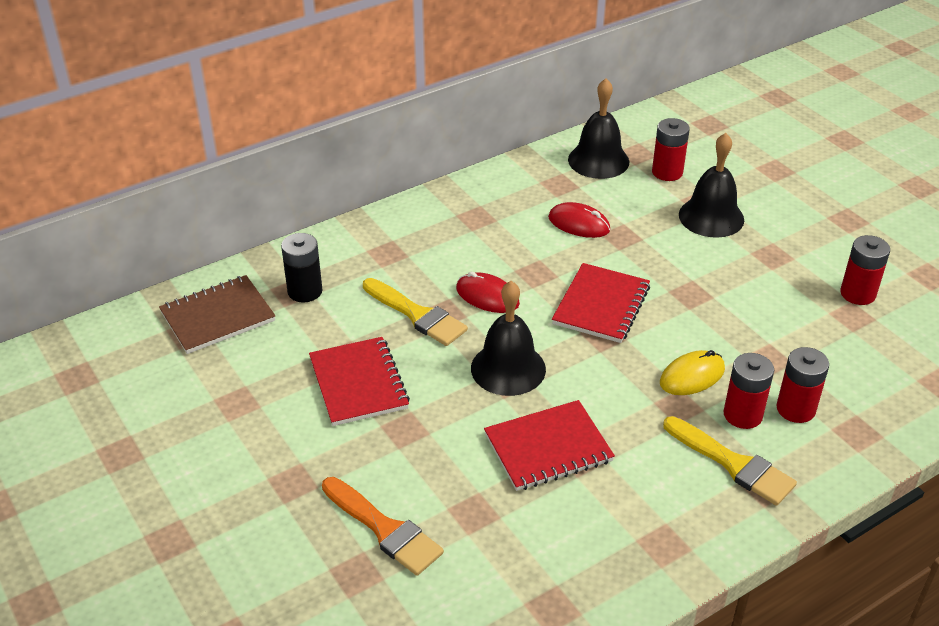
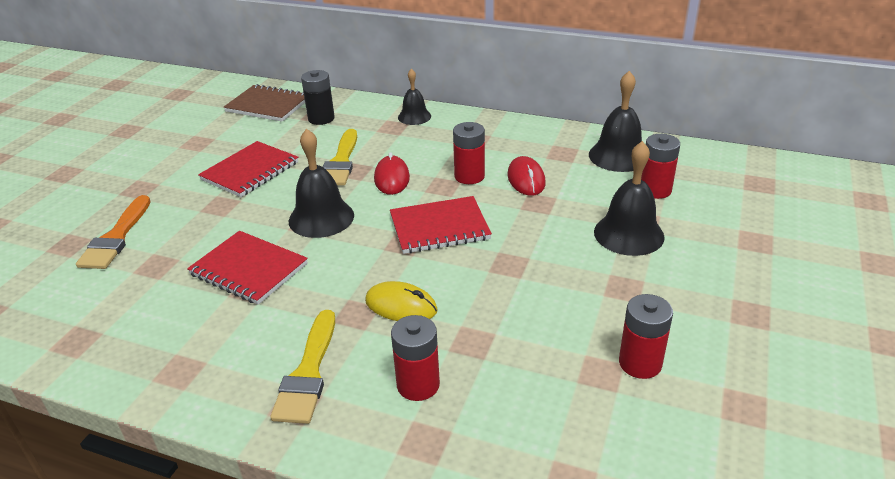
camera: 55 degrees right, 5 degrees down
red battery [724,353,774,429] -> red battery moved to [453,122,485,184]
none -> black bell [398,69,431,125]

